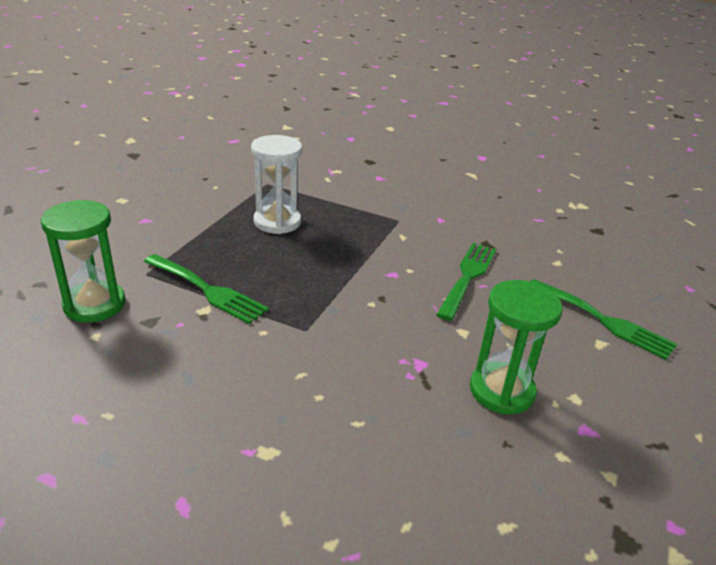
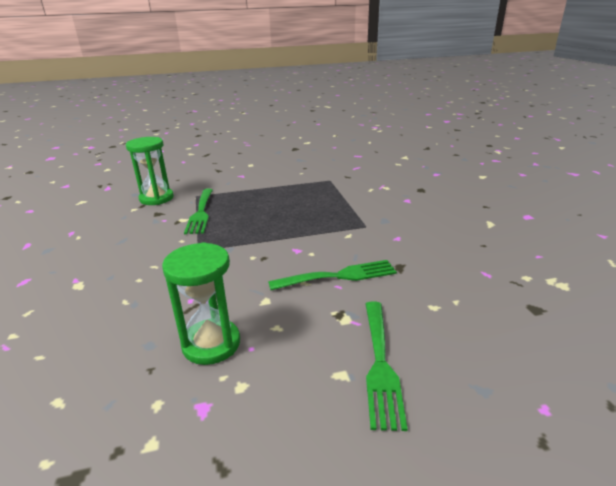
camera: 55 degrees right, 5 degrees down
white hourglass [251,135,302,234] -> none

